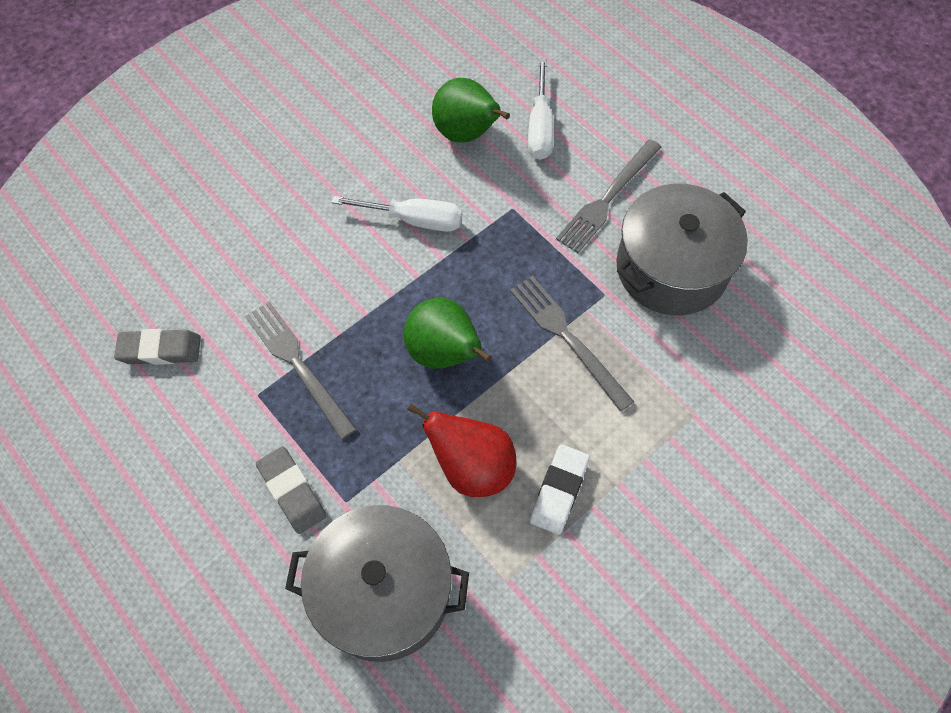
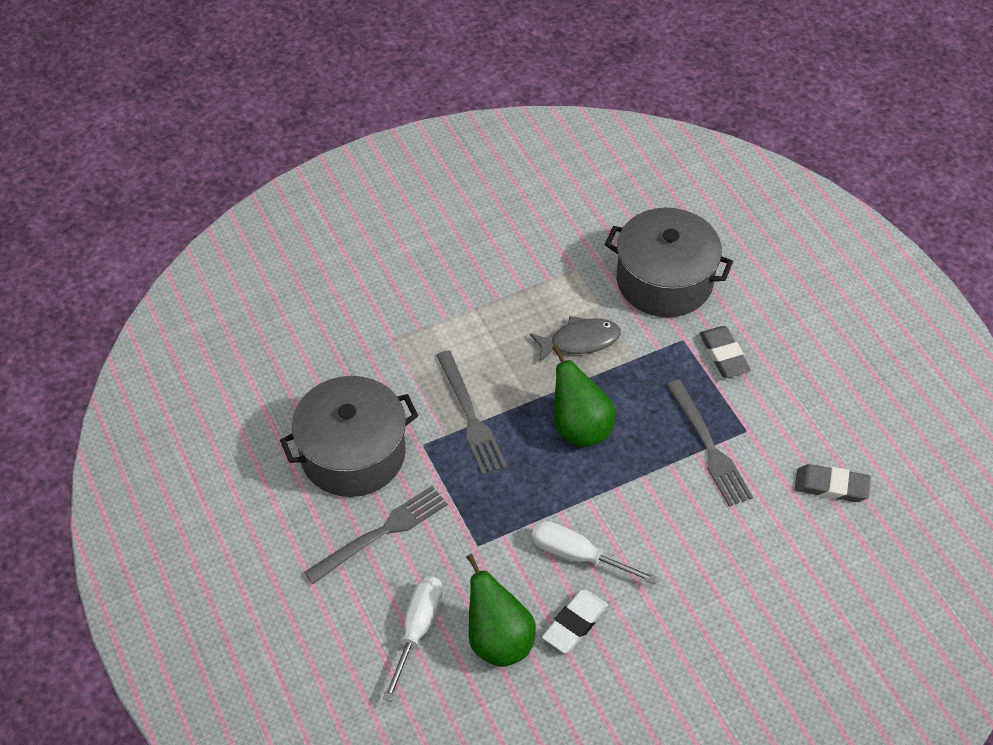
camera: 165 degrees left, 10 degrees down
red pear [407,403,516,497] -> grey fish [530,316,621,363]
white eraser [530,444,590,535] -> white eraser moved to [542,589,608,653]

